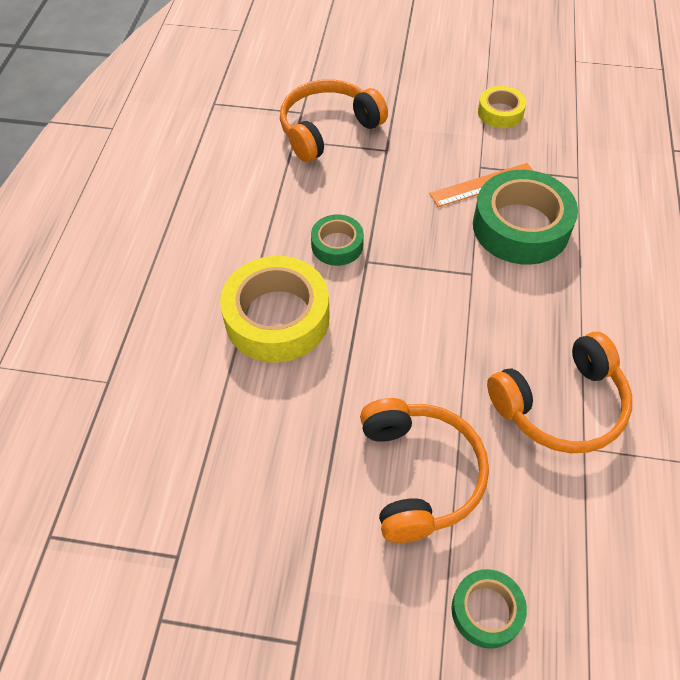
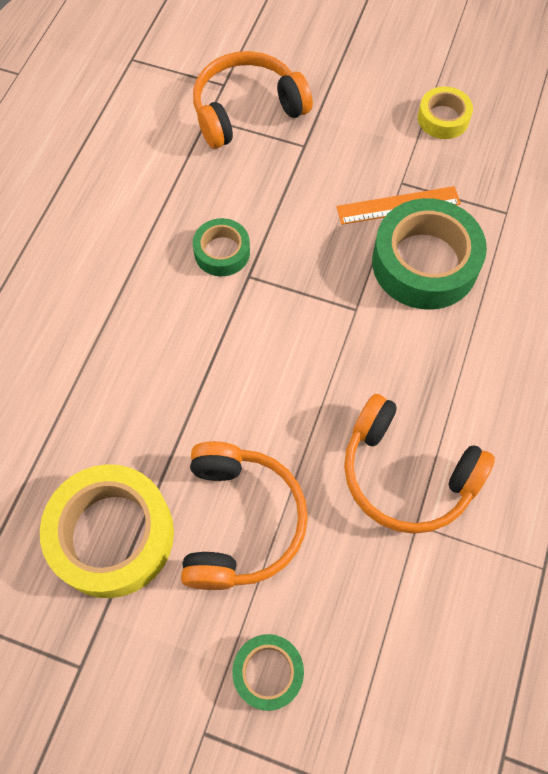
camera: 10 degrees right, 10 degrees up
yellow tape [220,256,330,363] -> yellow tape moved to [40,464,174,598]
orange headphones [487,332,632,453] -> orange headphones turned 45 degrees clockwise [344,394,495,534]

